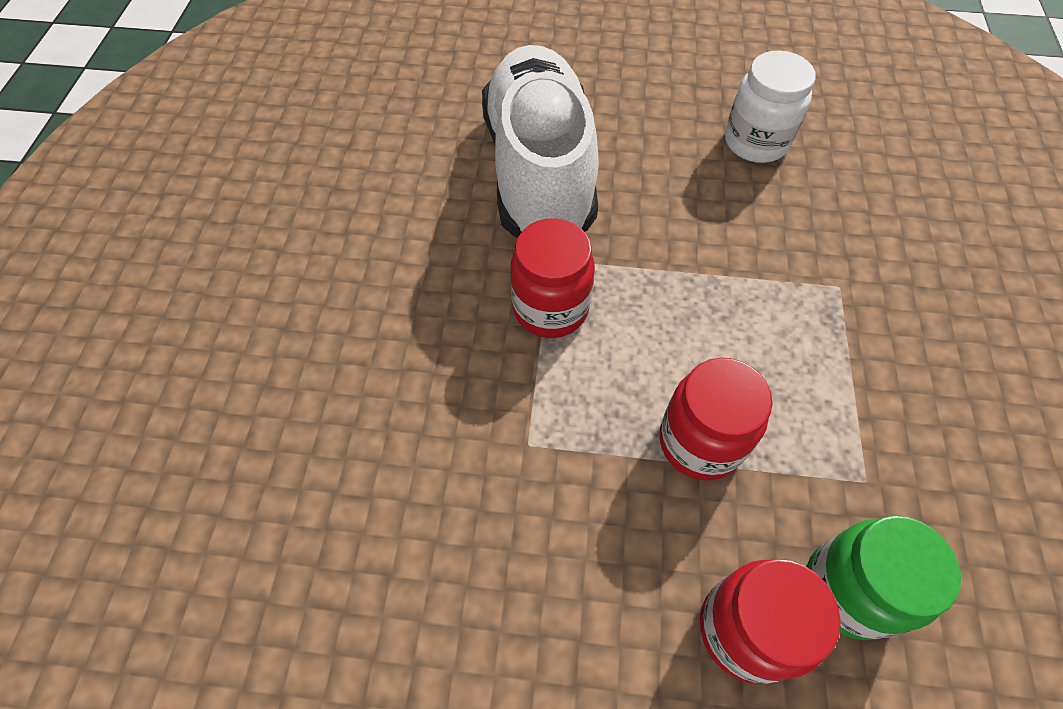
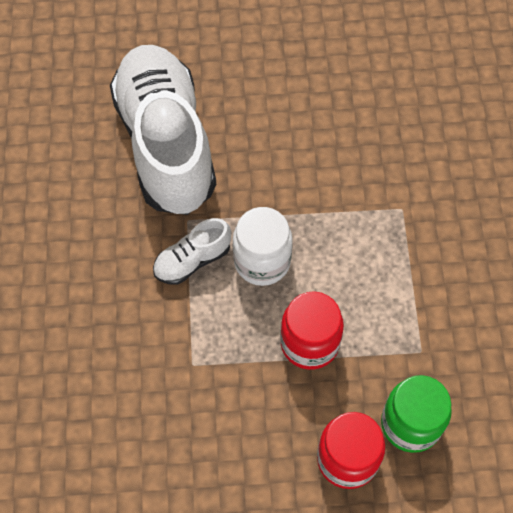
camera: 10 degrees left, 5 degrees up
red jar [511,218,595,338] -> white shoe [153,218,231,285]
white jar [725,51,816,163] -> white jar moved to [233,207,293,286]

